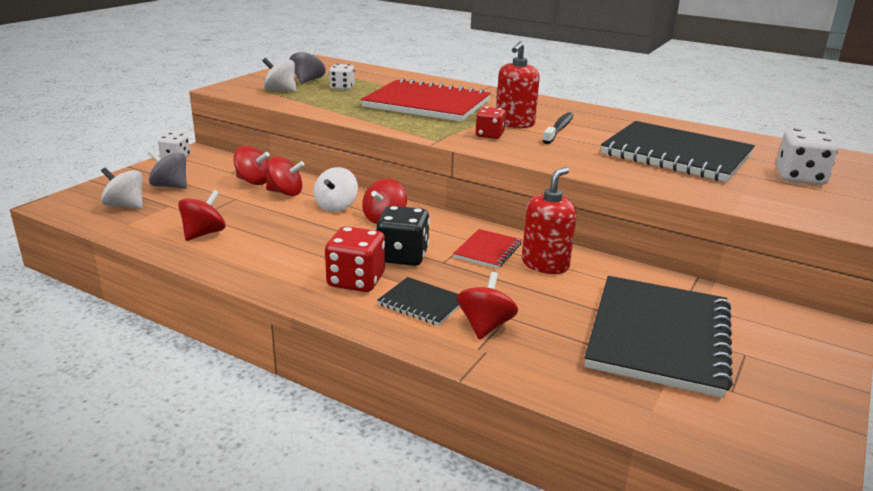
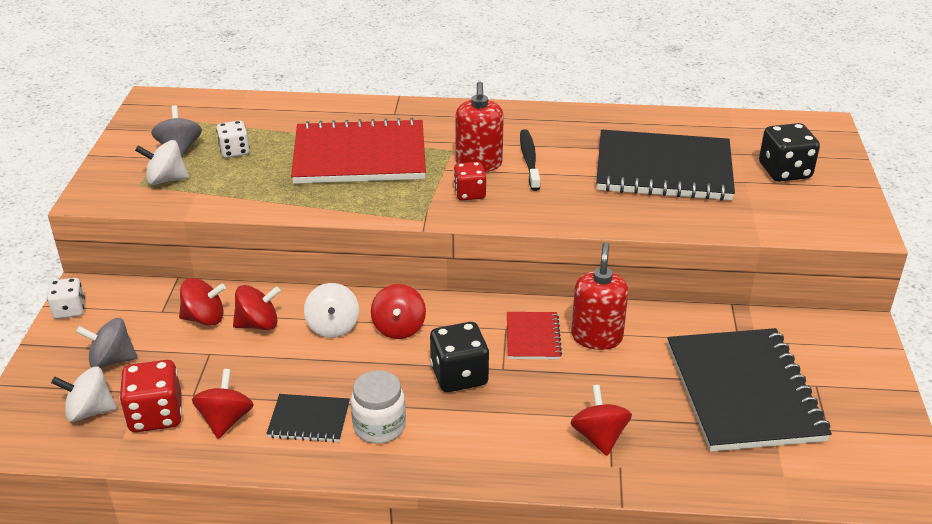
camera: 25 degrees left, 10 degrees up
red dice [325,226,385,292] -> red dice moved to [120,360,182,432]
black notebook [377,277,460,326] -> black notebook moved to [266,394,350,443]
white dice [776,128,838,185] -> black dice [759,123,820,182]
none -> white jar [351,370,406,444]

